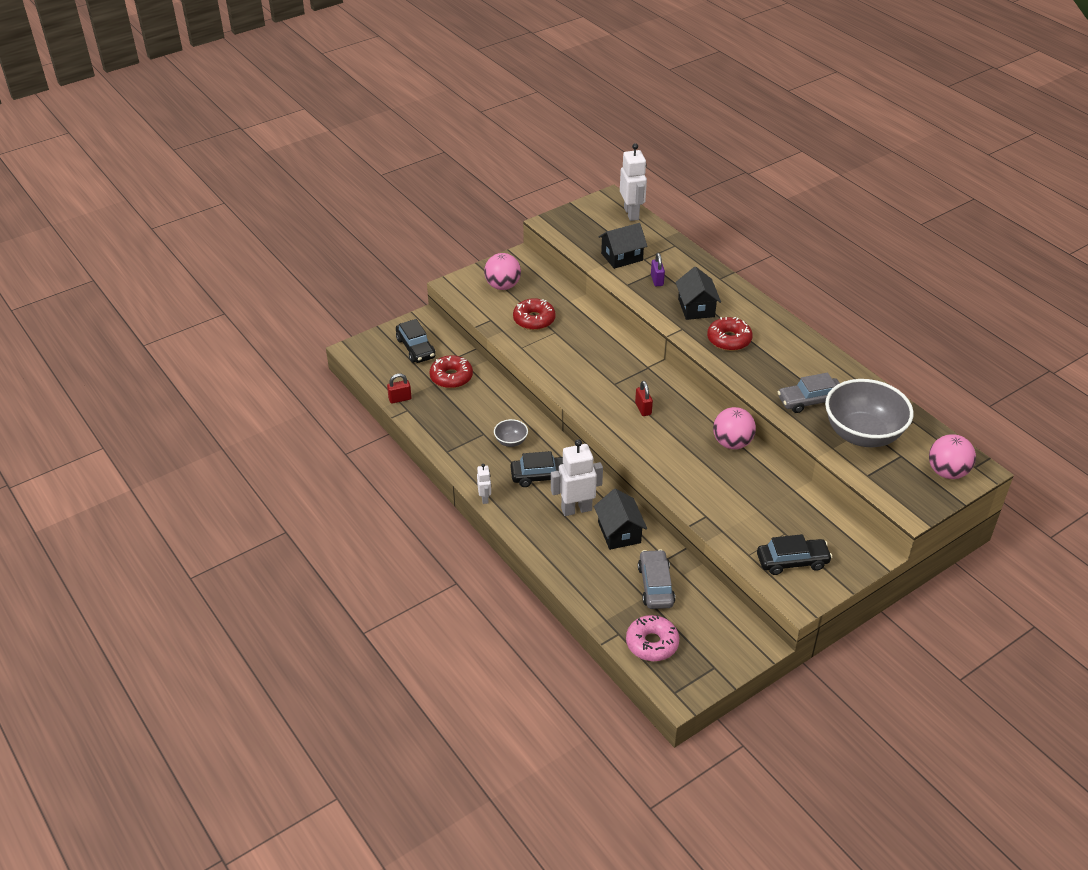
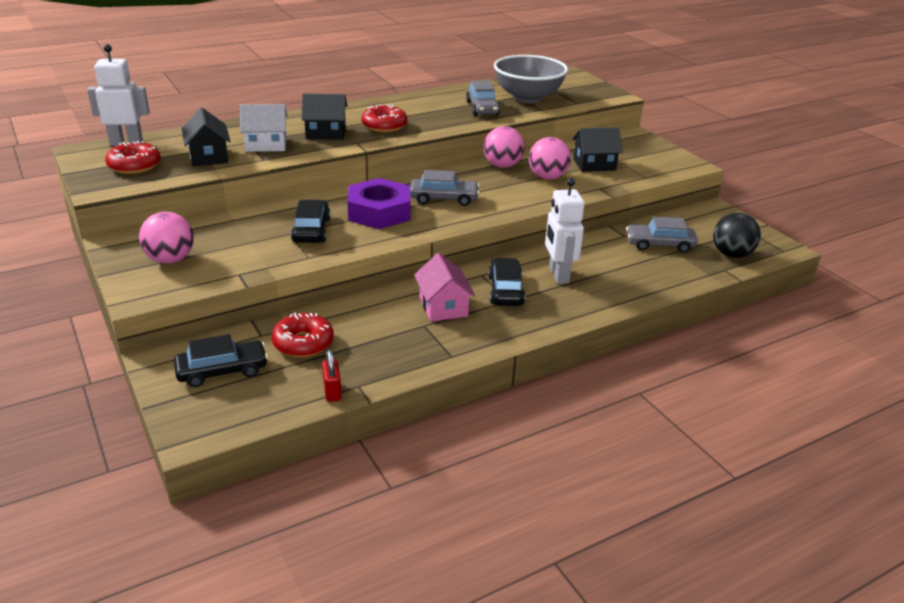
camera: 85 degrees left, 10 degrees down
white robot [477,464,491,504] -> none
grey bowl [494,419,528,447] -> pink house [414,253,475,322]
red donut [513,298,555,330] -> red donut moved to [105,141,161,174]
black house [594,489,647,550] -> black house moved to [572,127,623,172]
pink donut [626,615,679,661] -> black ball [713,213,761,258]
red padlock [635,381,653,416] -> grey car [410,170,480,206]
purple padlock [651,253,665,286] -> white house [240,104,288,152]
black car [757,534,832,575] -> black car moved to [291,200,331,243]
pink ball [929,434,976,479] -> pink ball moved to [529,137,571,180]
none -> purple nut [348,178,411,229]

